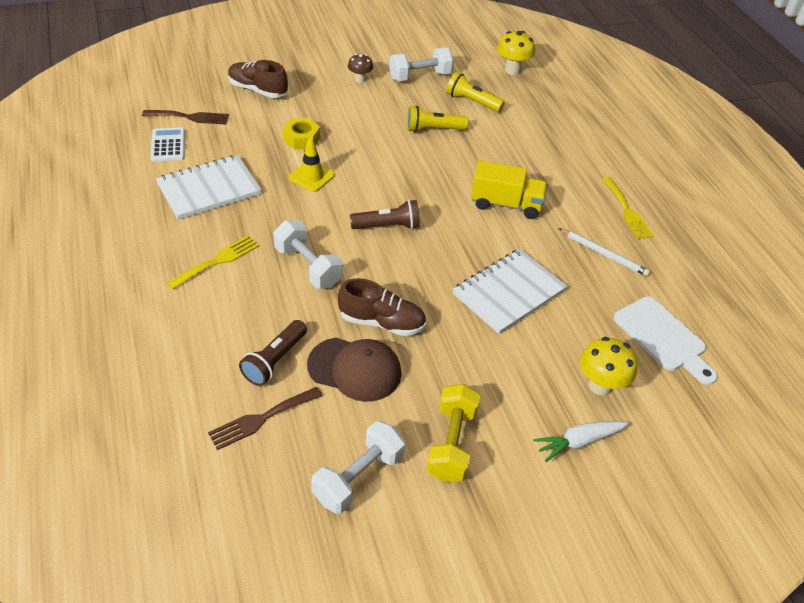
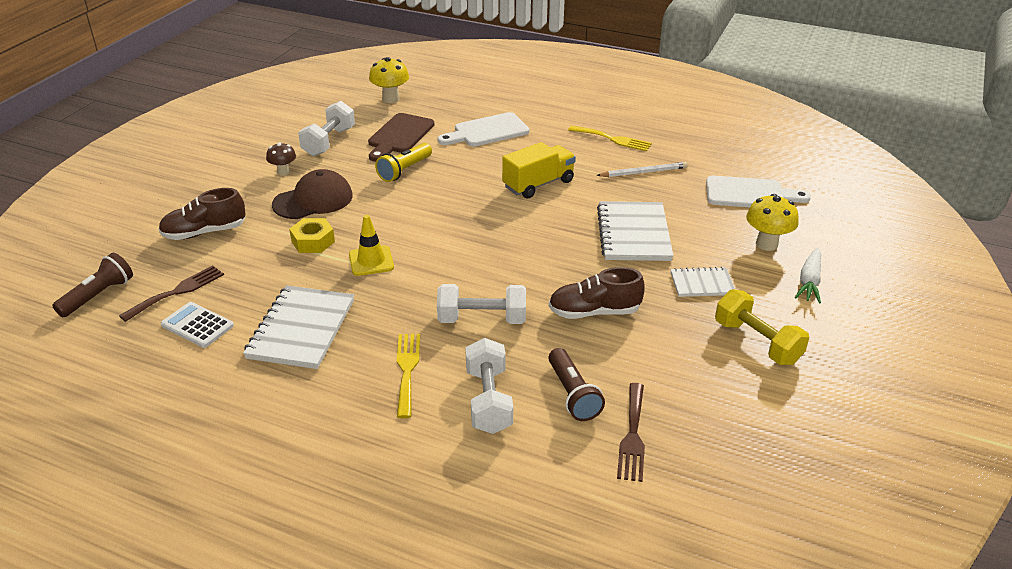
camera: 45 degrees left, 10 degrees down
brown cap [307,338,401,402] -> brown cap moved to [272,169,353,219]
white dumbbell [311,421,405,514] -> white dumbbell moved to [465,338,513,434]
brown shoe [338,278,426,336] -> brown shoe turned 150 degrees counterclockwise [549,267,645,319]
brown flashlight [350,200,420,229] -> brown flashlight moved to [52,253,133,317]
yellow flashlight [446,72,505,112] -> brown cutting board [368,113,434,162]
none -> white cutting board [437,112,529,146]
none -> white notebook [671,267,735,297]

